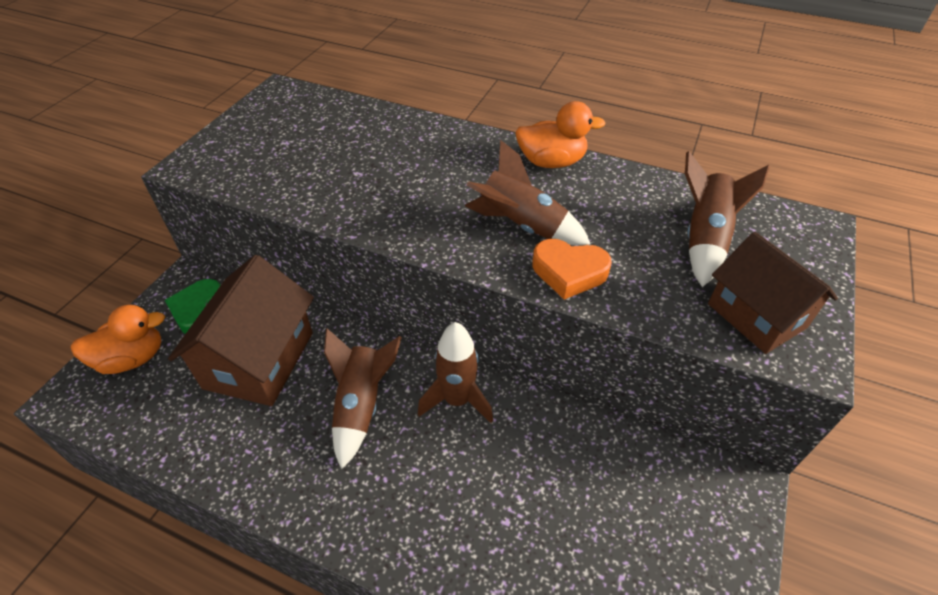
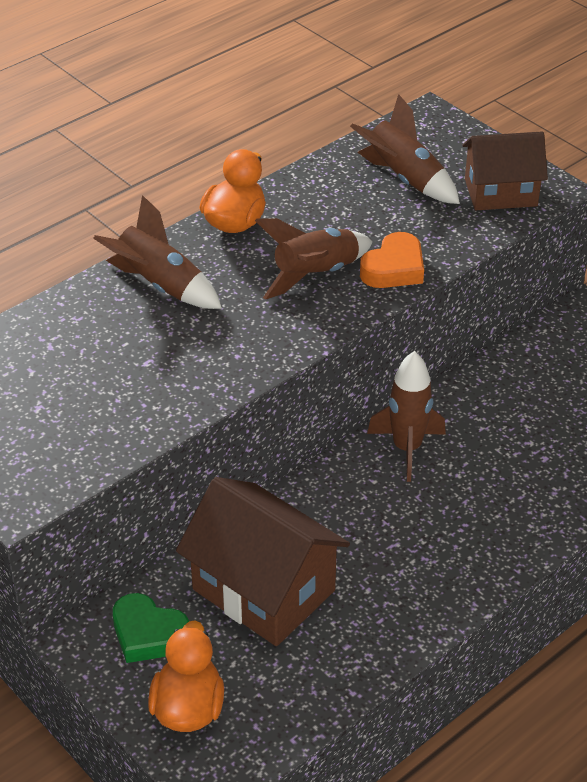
camera: 65 degrees left, 5 degrees down
brown rocket [324,328,402,469] -> brown rocket moved to [93,195,222,309]

